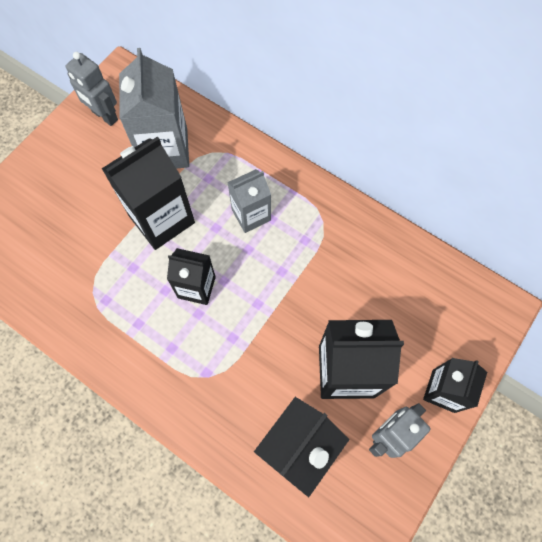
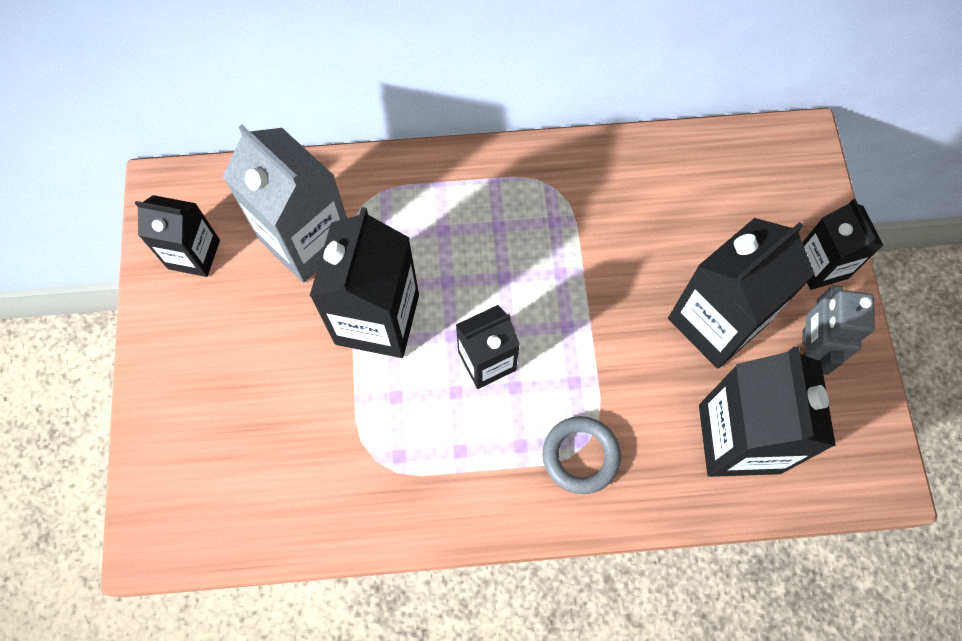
camera: 40 degrees left, 0 degrees up
grey robot [66,52,118,126] -> black carton [135,195,220,277]
grey carton [227,169,271,233] -> none
none -> grey ring [543,416,621,494]

